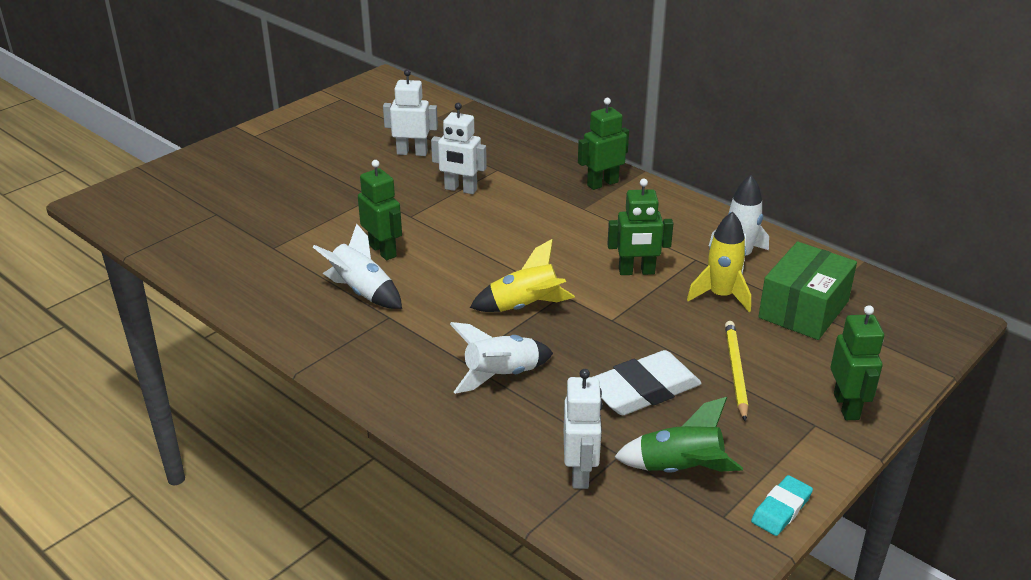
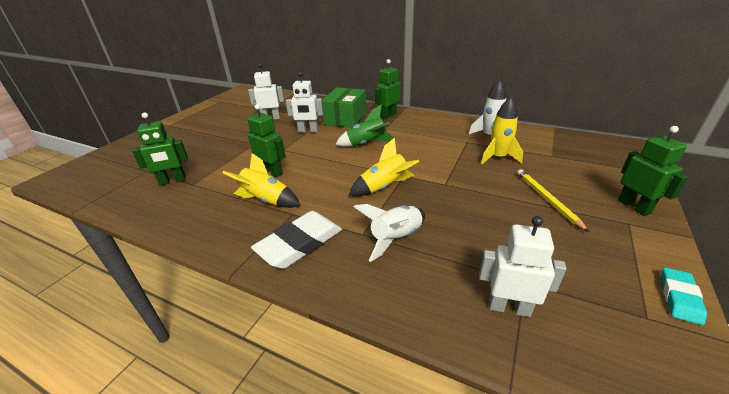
camera: 15 degrees left, 0 degrees up
white rocket [313,224,402,309] -> yellow rocket [222,153,301,208]
white robot [564,369,603,489] -> white robot turned 60 degrees counterclockwise [479,216,567,317]
white eraser [593,350,702,415] -> white eraser moved to [251,211,342,269]
green robot [607,179,673,275] -> green robot moved to [132,112,188,185]
green rocket [614,397,743,473] -> green rocket moved to [335,104,394,147]
green box [758,242,857,340] -> green box moved to [322,88,366,128]

